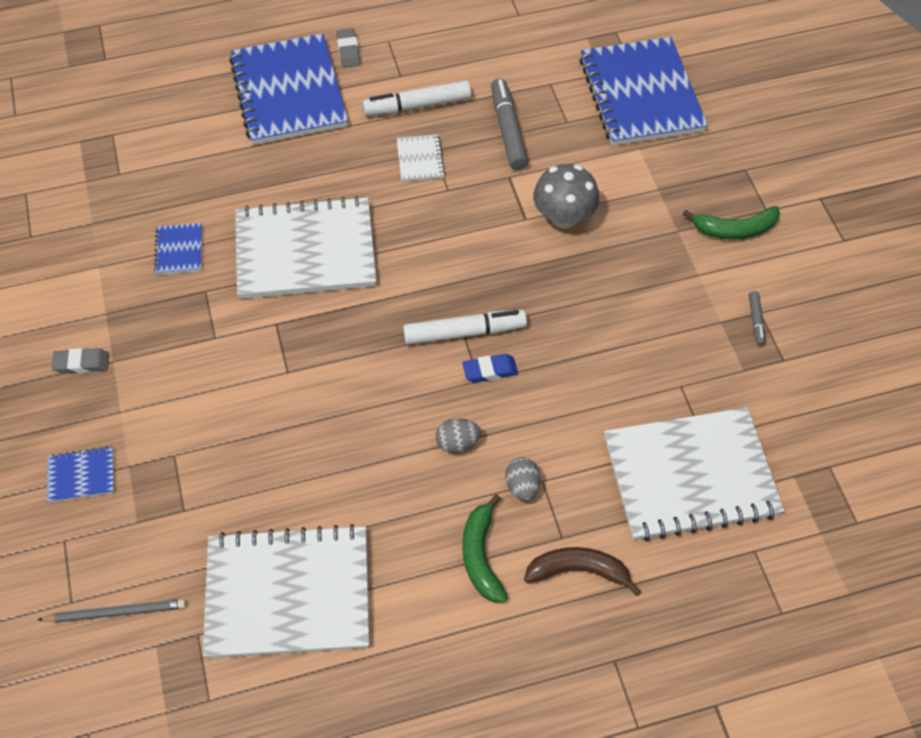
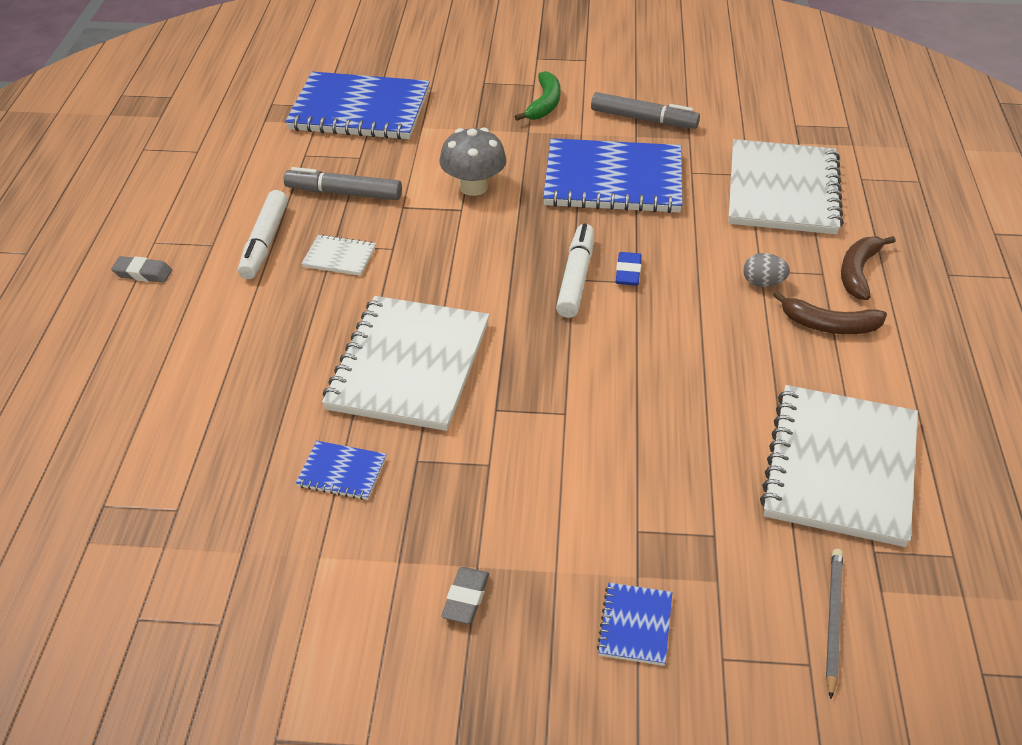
camera: 70 degrees left, 15 degrees down
blue notebook [229,34,348,145] -> blue notebook moved to [543,138,683,213]
grey egg [436,418,481,453] -> none
green banana [462,494,508,602] -> brown banana [773,291,887,334]
grey marker [749,291,766,346] -> grey marker [591,92,700,129], size x2.01

